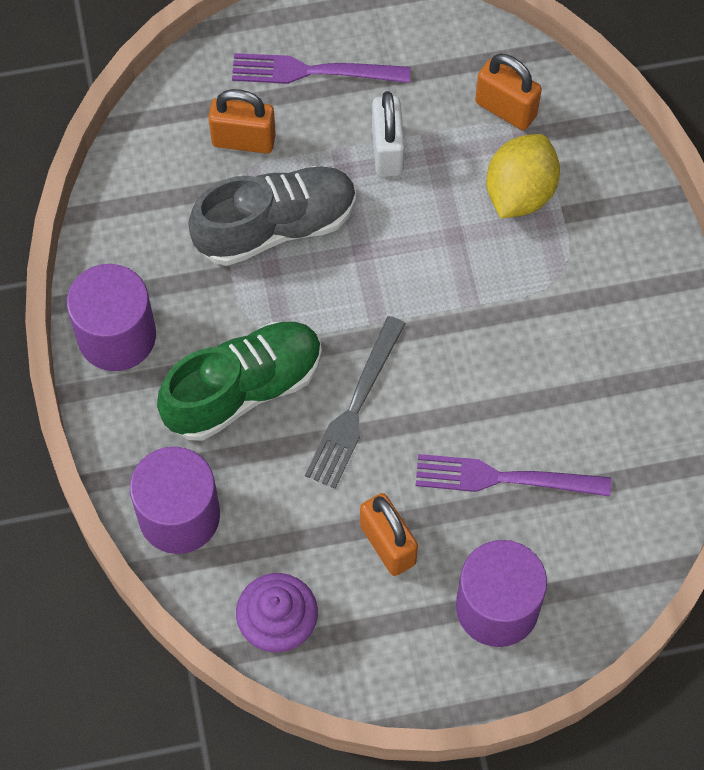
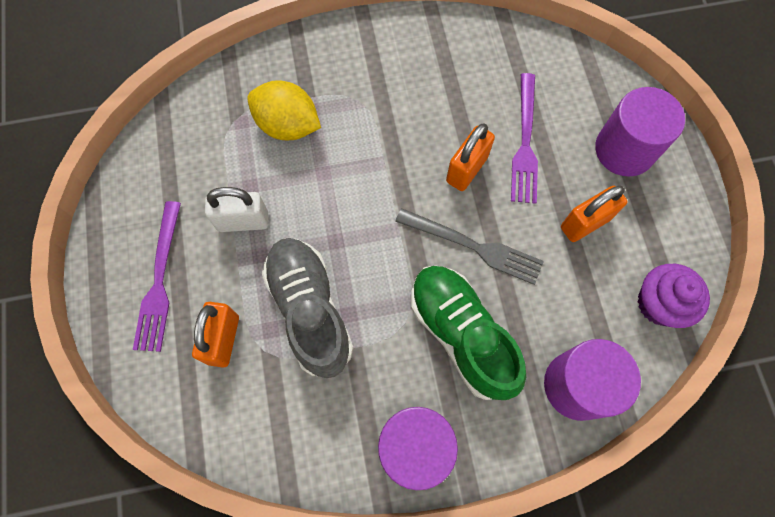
camera: 90 degrees left, 5 degrees up
orange padlock [475,54,542,130] -> orange padlock moved to [446,123,495,191]

